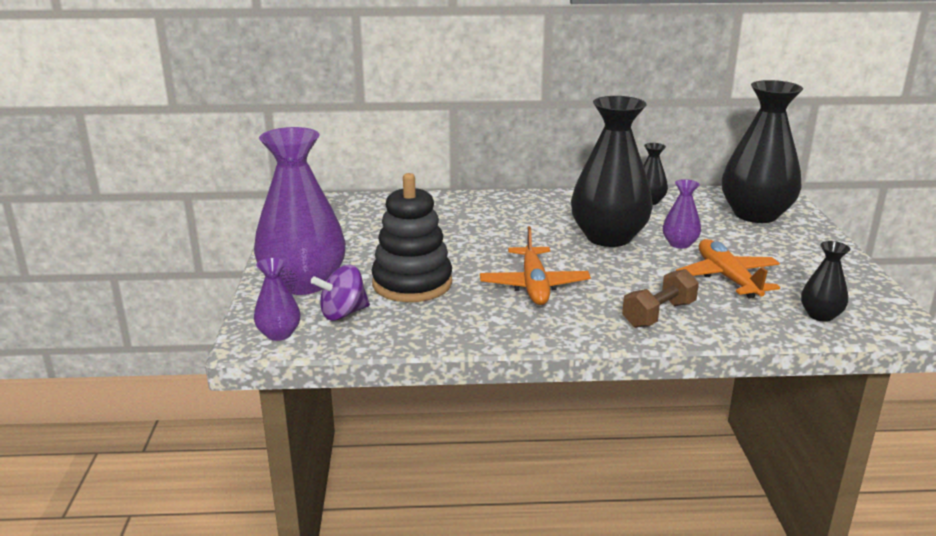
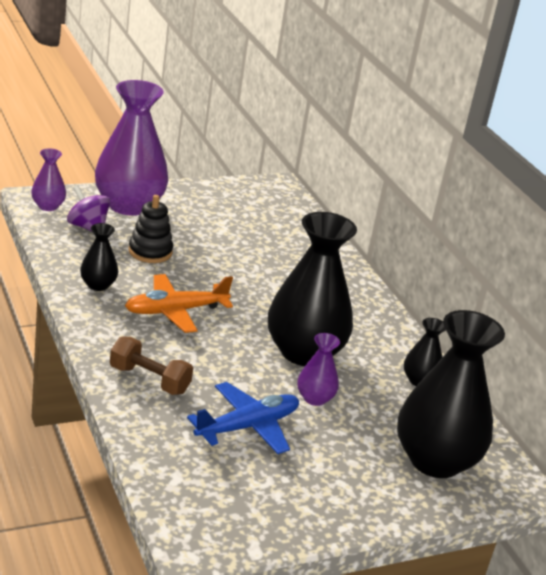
camera: 65 degrees right, 5 degrees up
black stacking toy [371,173,452,302] -> black stacking toy [128,195,173,263], size x0.63
orange plane [676,239,780,299] -> blue plane [187,382,299,454]
black vase [801,241,851,322] -> black vase moved to [80,223,118,291]

